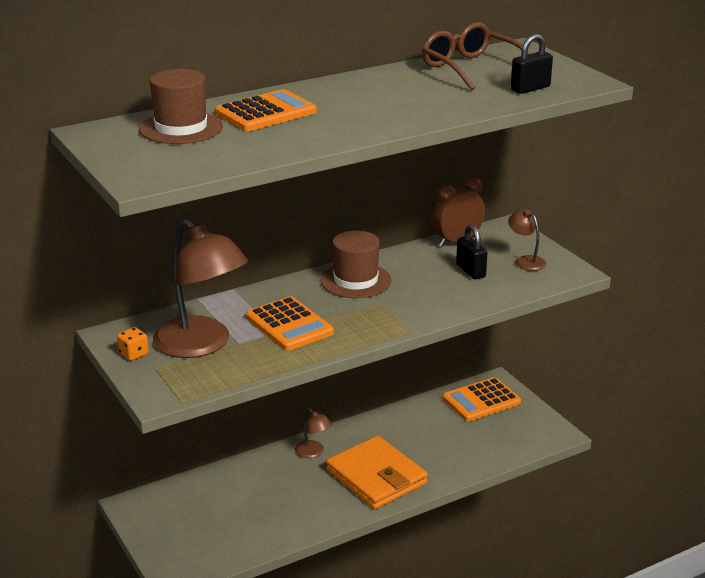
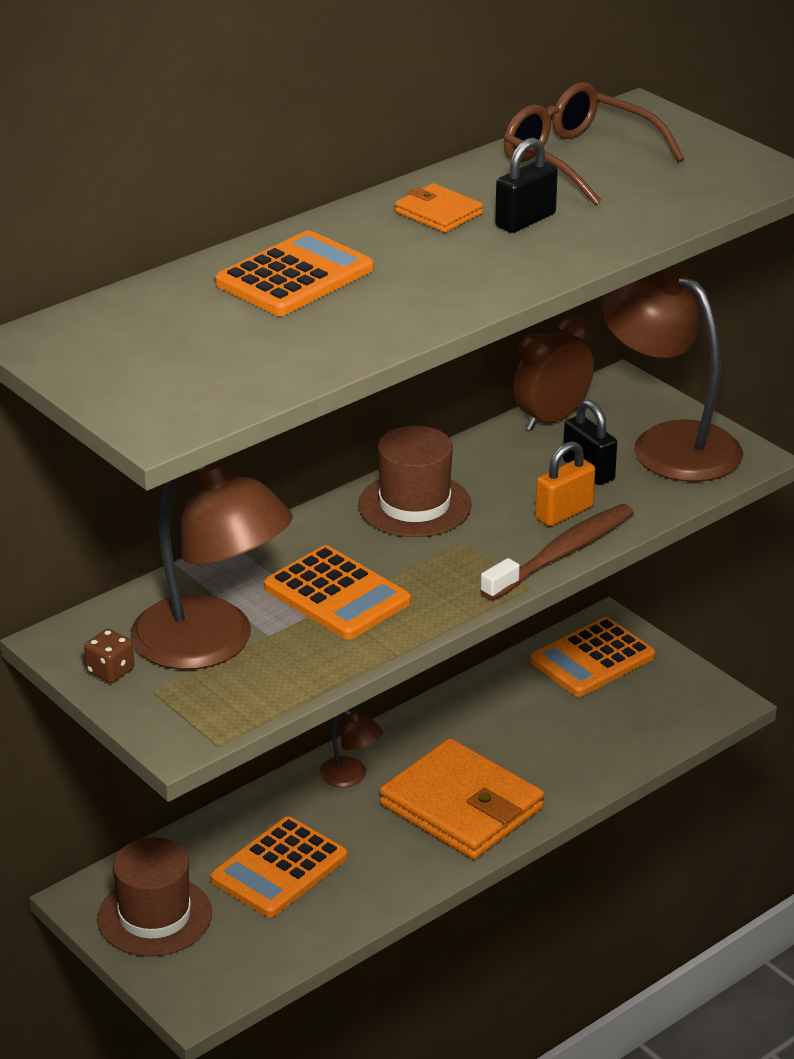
camera: 10 degrees left, 5 degrees up
orange dice [117,327,149,361] -> brown dice [84,629,135,683]
brown hat [139,69,223,144] -> brown hat moved to [97,837,212,956]
brown lamp [508,210,546,271] -> brown lamp [601,265,743,482], size x2.24
black padlock [511,34,553,94] -> black padlock moved to [495,138,558,233]
none -> orange calculator [210,816,348,917]
none -> orange wallet [395,183,483,233]
none -> brown toothbrush [480,504,634,601]
none -> orange padlock [535,441,595,526]

